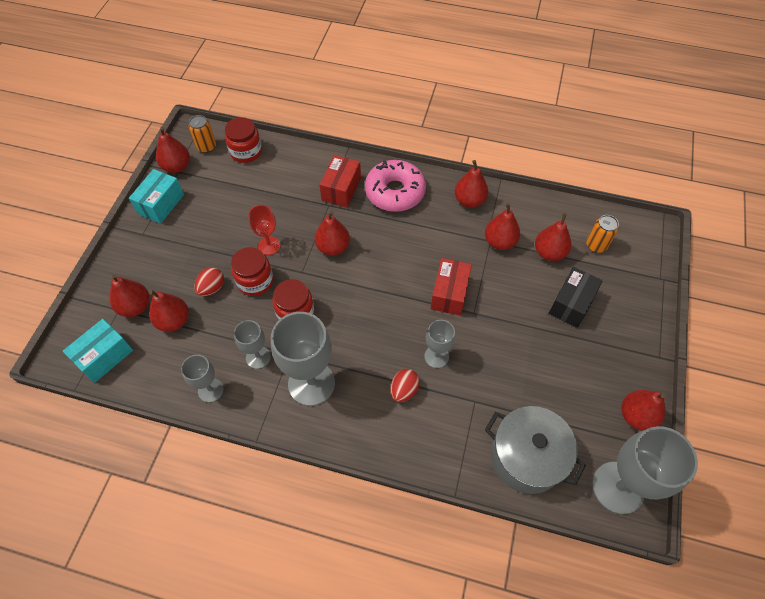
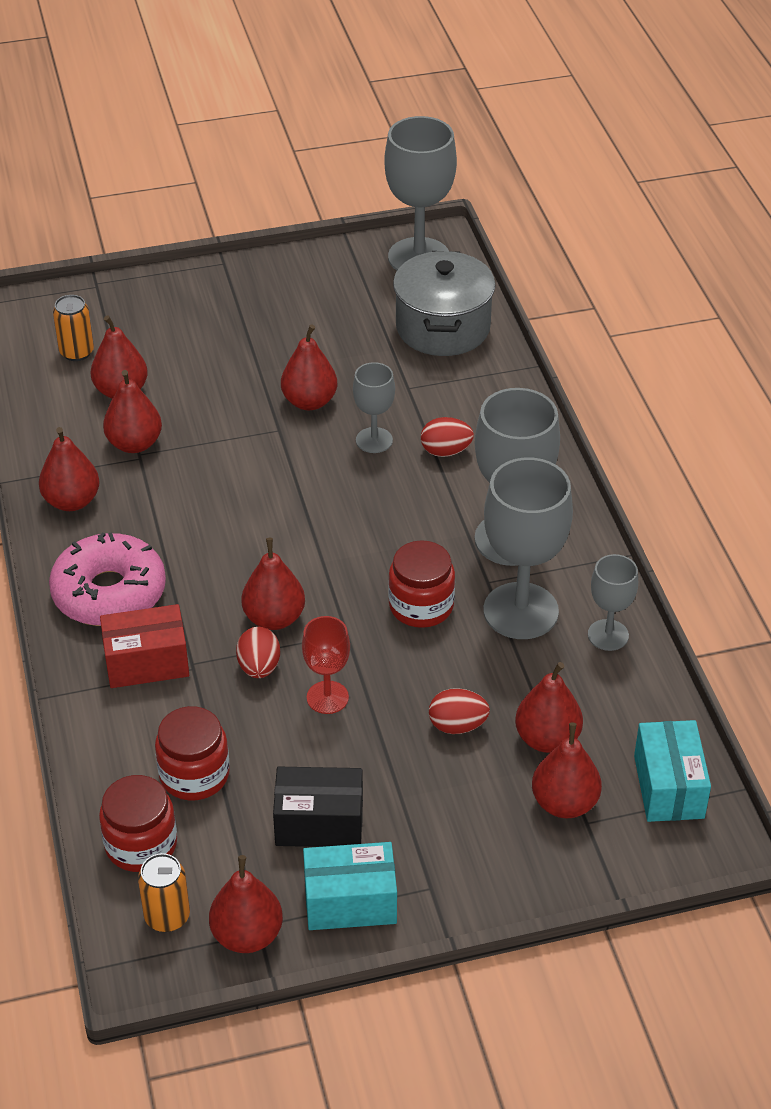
camera: 120 degrees left, 15 degrees down
turquoise box [63,319,133,383] -> turquoise box turned 75 degrees clockwise [634,720,711,822]
red jar [231,247,273,296] -> red jar moved to [155,706,230,800]
grey goblet [234,320,271,369] -> grey goblet [483,458,573,639], size x1.86
red box [431,258,472,316] -> none
black box [549,267,603,328] -> black box moved to [273,767,363,847]
red pear [622,390,666,431] -> red pear moved to [281,324,337,410]
none -> red egg [236,627,280,678]

